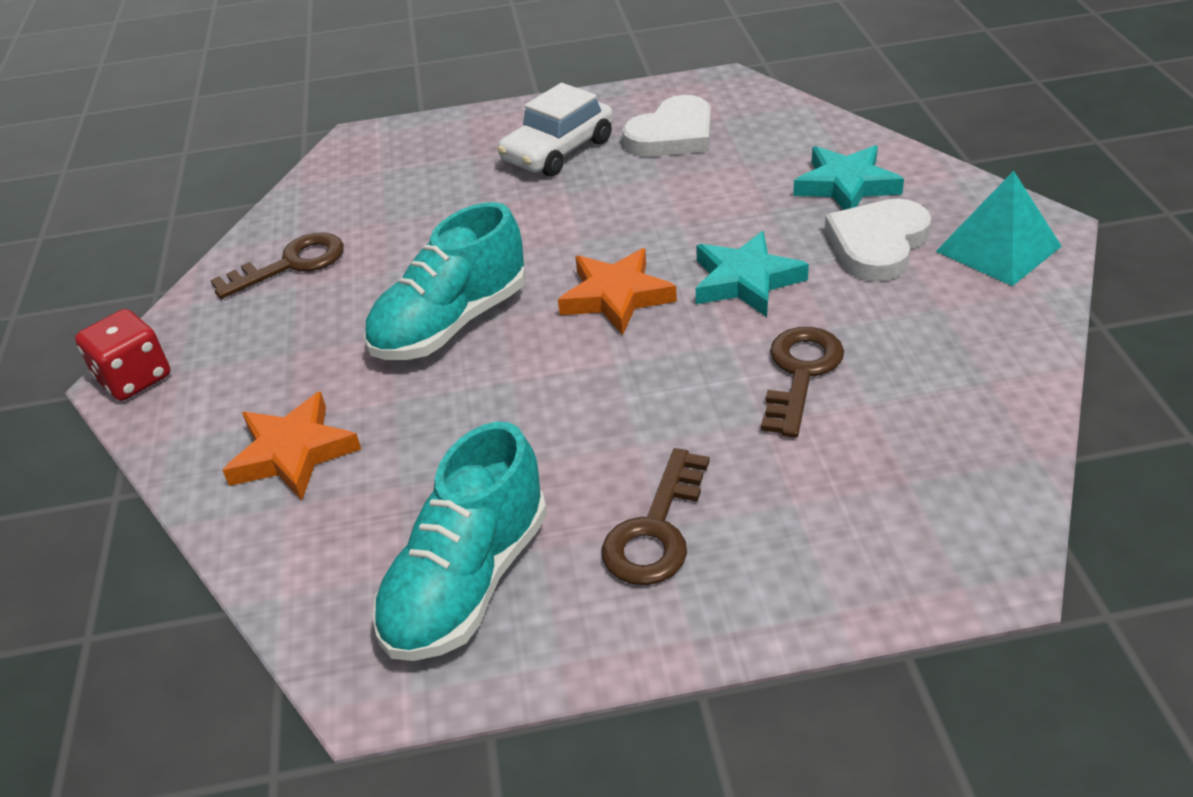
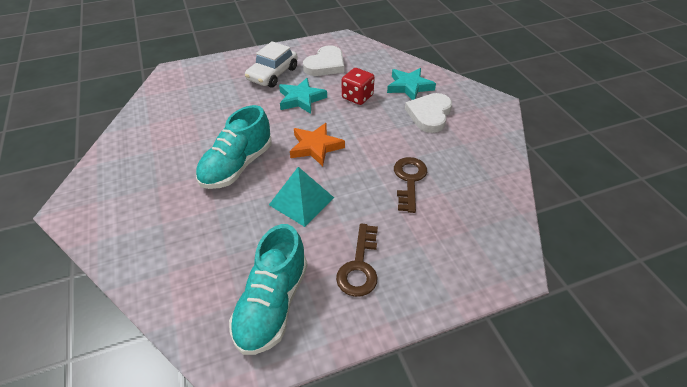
camera: 15 degrees left, 5 degrees up
red dice [75,309,170,401] -> red dice moved to [342,68,375,105]
brown key [210,232,344,299] -> none
orange star [222,391,361,501] -> none
turquoise star [696,231,809,317] -> turquoise star moved to [279,78,327,114]
turquoise pyramid [936,171,1062,286] -> turquoise pyramid moved to [269,167,334,227]

